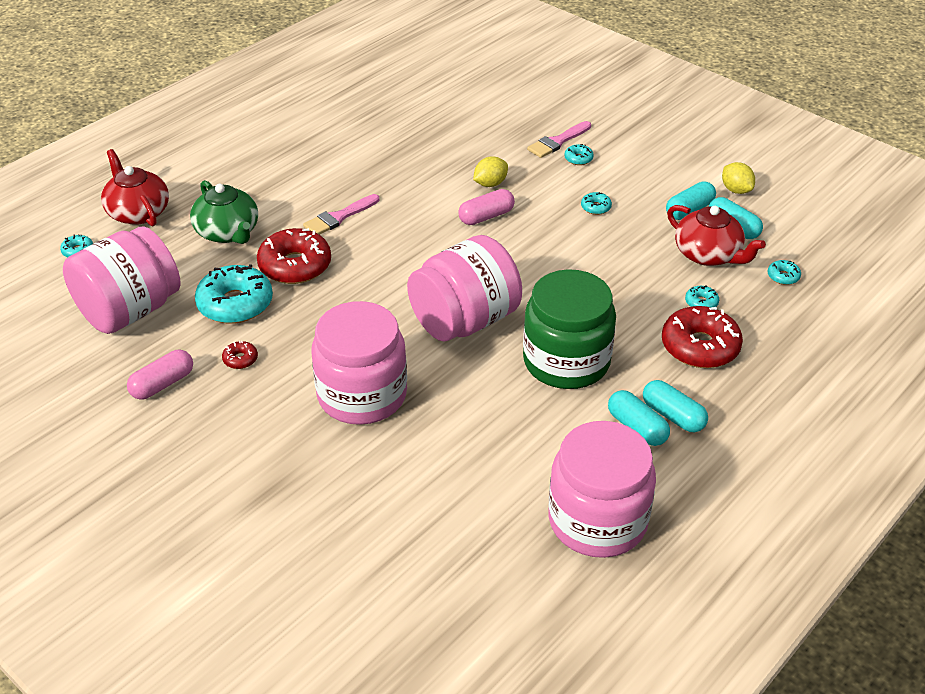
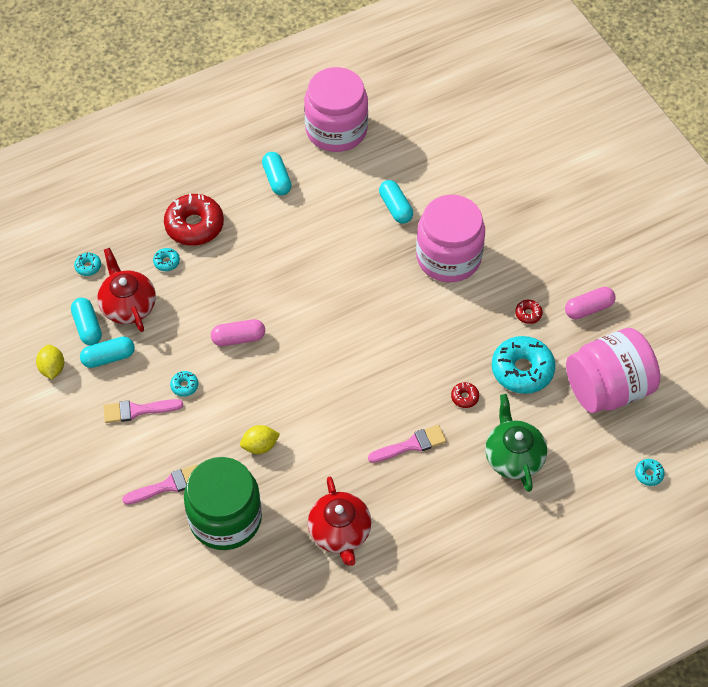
camera: 160 degrees left, 15 degrees up
red teapot [101,149,169,226] -> red teapot moved to [308,477,372,566]
red donut [257,228,331,284] -> red donut [451,382,479,408], size x0.44
pink jar [407,235,522,341] -> none
pink capsule [458,189,515,225] -> pink capsule moved to [211,319,265,346]
green jar [523,269,616,389] -> green jar moved to [184,457,262,550]
turquoise donut [564,144,594,165] -> none
turquoise capsule [643,380,708,433] -> turquoise capsule moved to [379,180,413,224]
none -> pink brush [103,399,183,423]

